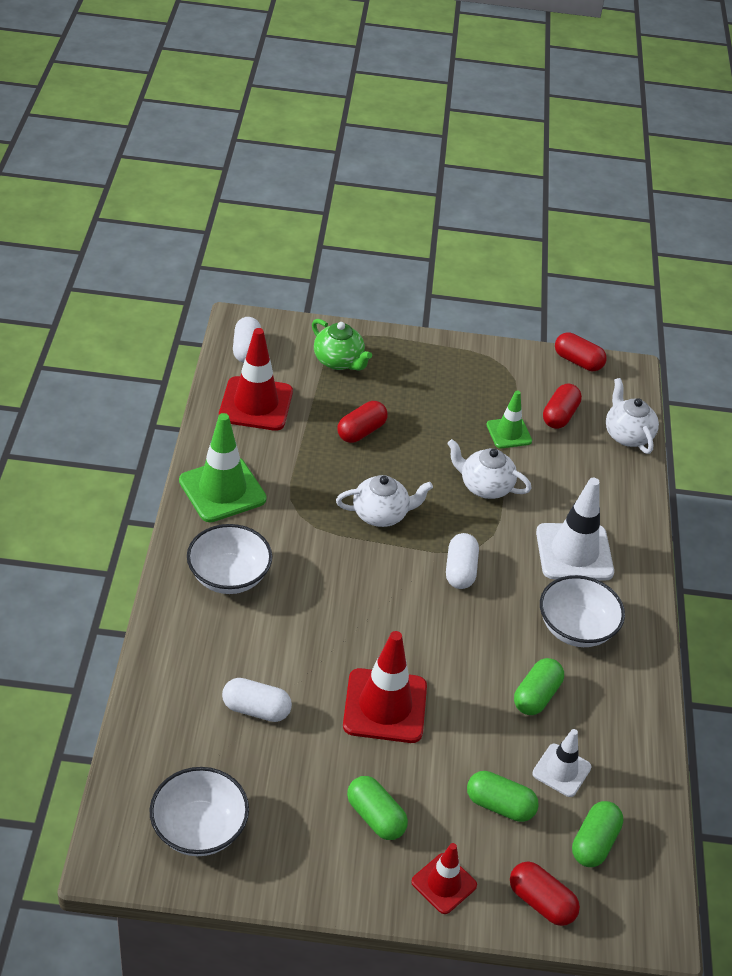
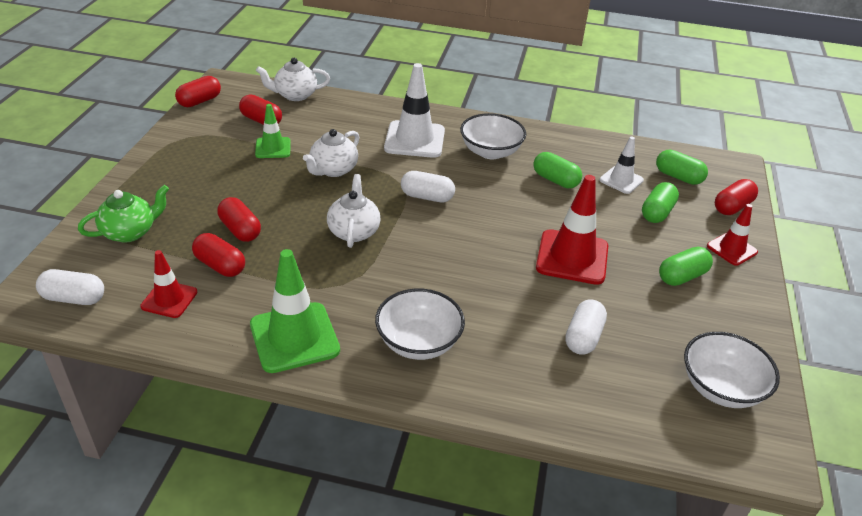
camera: 80 degrees left, 5 degrees down
red traffic cone [219,328,293,431] -> red traffic cone [140,250,198,318], size x0.58
none -> red capsule [192,233,245,277]

